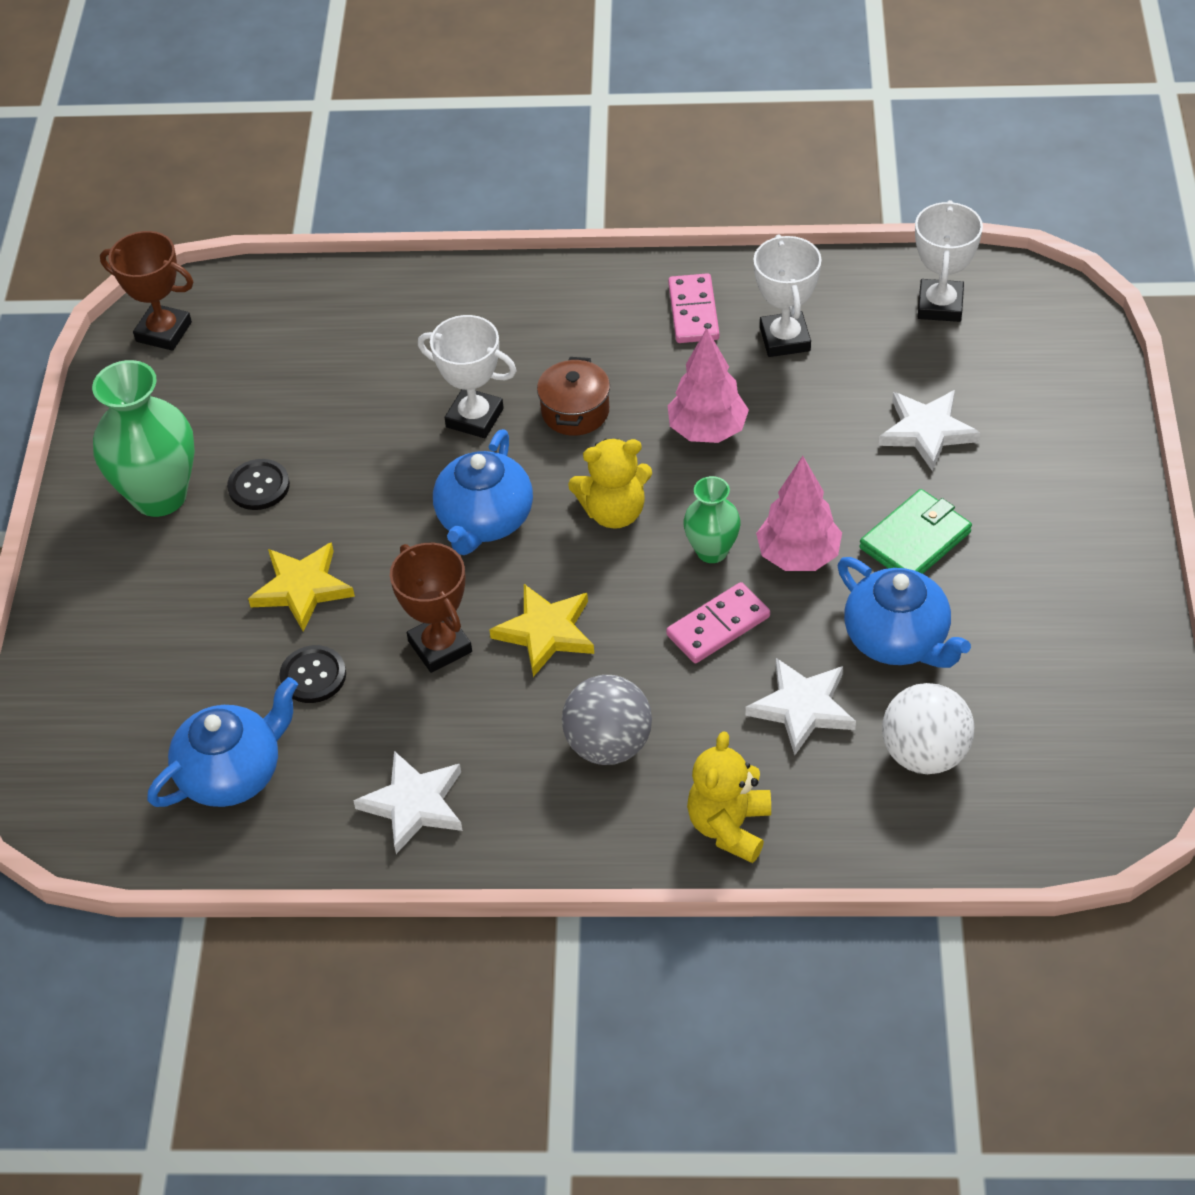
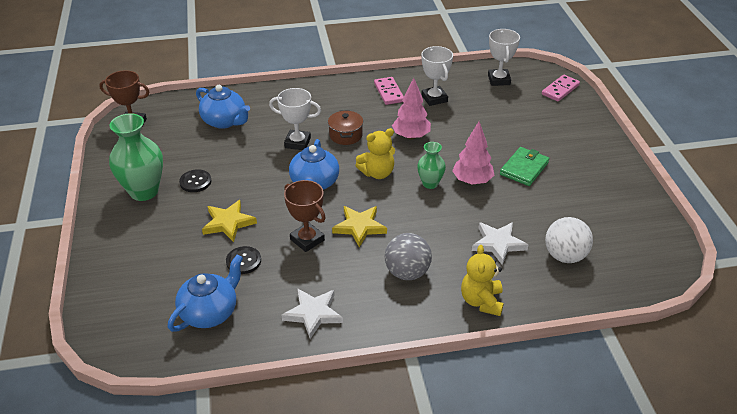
camera: 15 degrees left, 10 degrees down
pink domino [666,582,770,663] -> pink domino moved to [542,75,580,102]
blue teapot [838,557,971,668] -> blue teapot moved to [196,85,250,129]
white star [878,390,980,471] -> none

